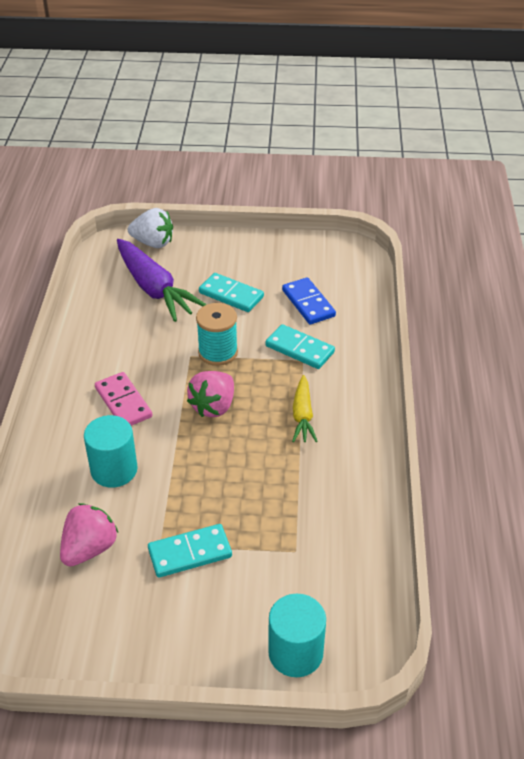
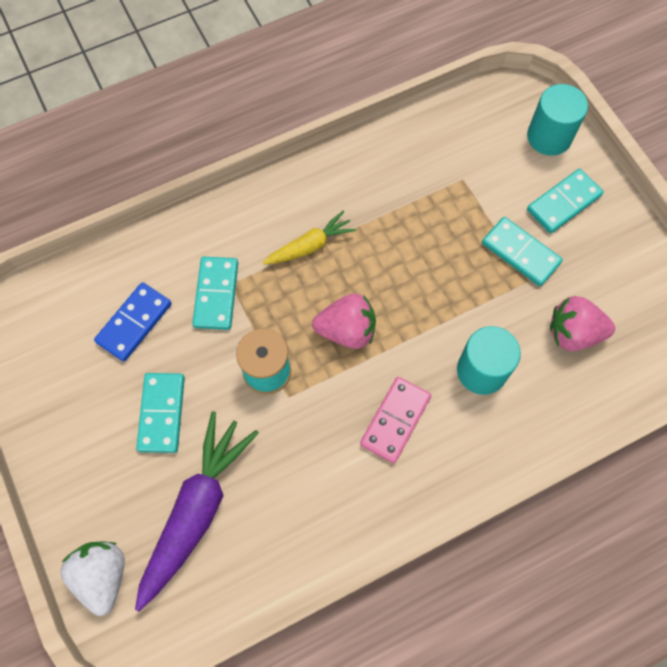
camera: 120 degrees left, 25 degrees up
none -> turquoise domino [527,169,604,233]

